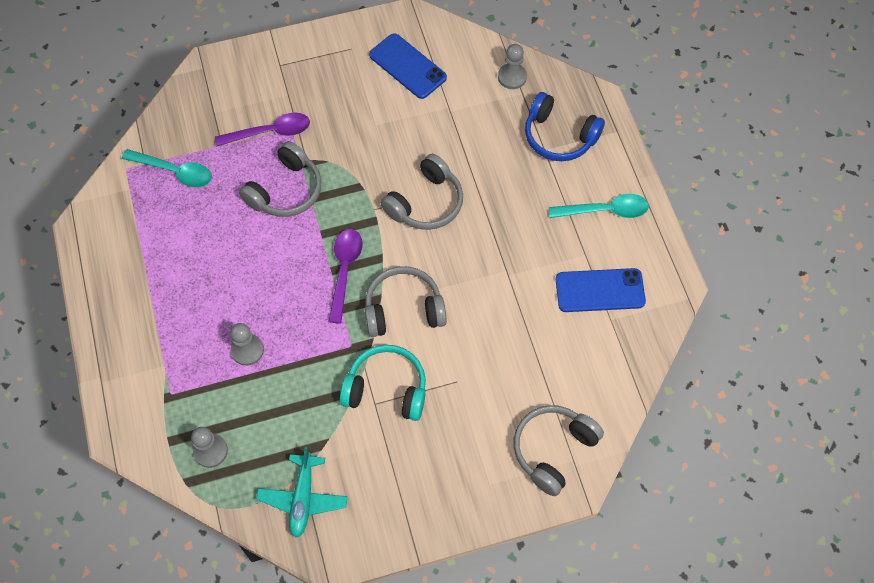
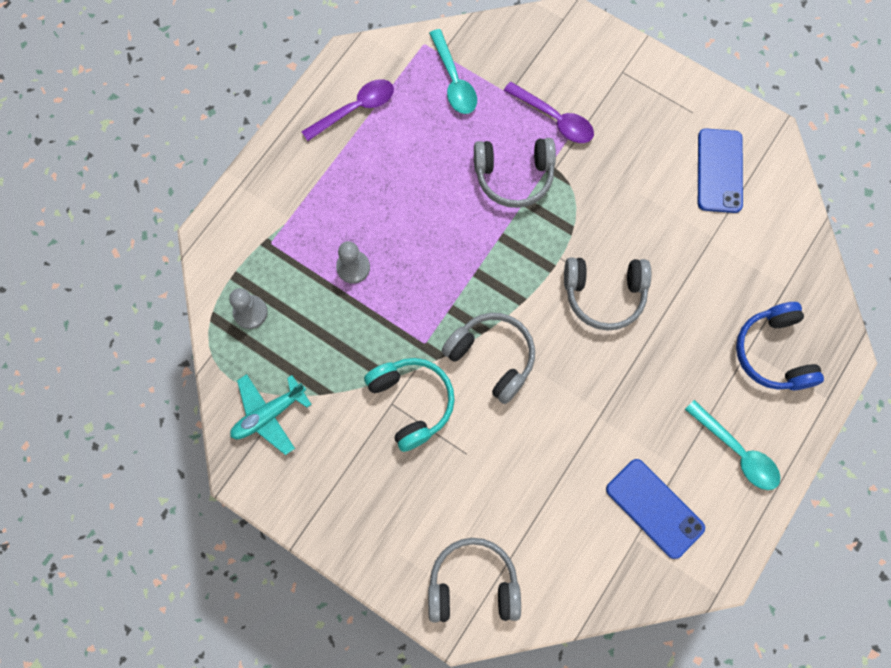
camera: 50 degrees right, 10 degrees up
purple spoon [328,229,363,324] -> purple spoon moved to [301,79,394,141]
grey pawn [498,44,527,89] -> none

